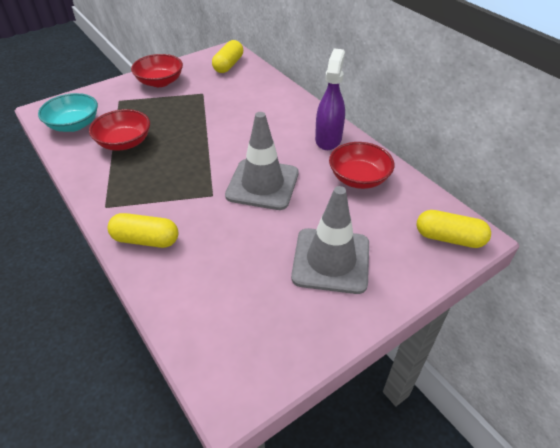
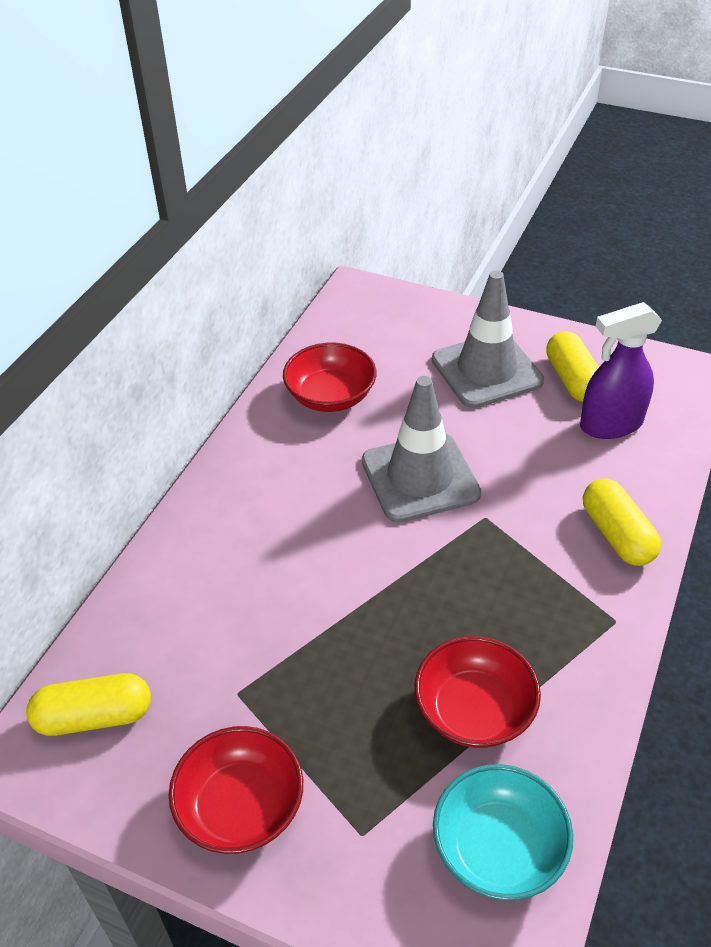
camera: 120 degrees left, 0 degrees up
purple spray bottle [315,48,345,150] -> purple spray bottle moved to [580,302,662,439]
yellow capsule [417,210,491,248] -> yellow capsule moved to [546,331,599,402]

